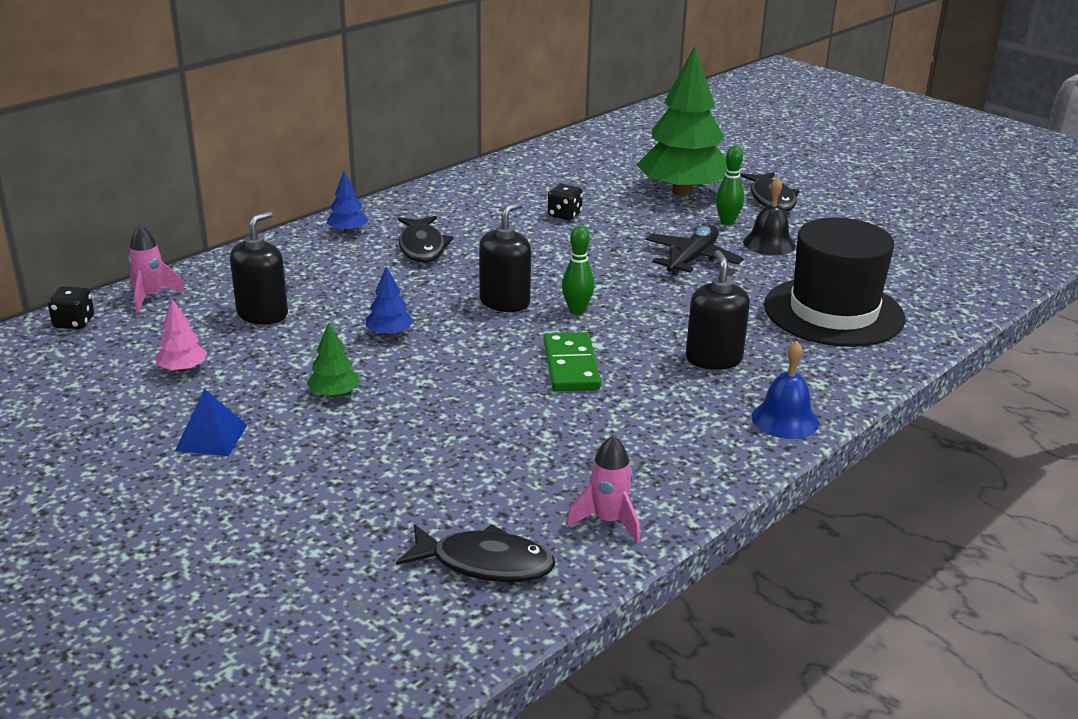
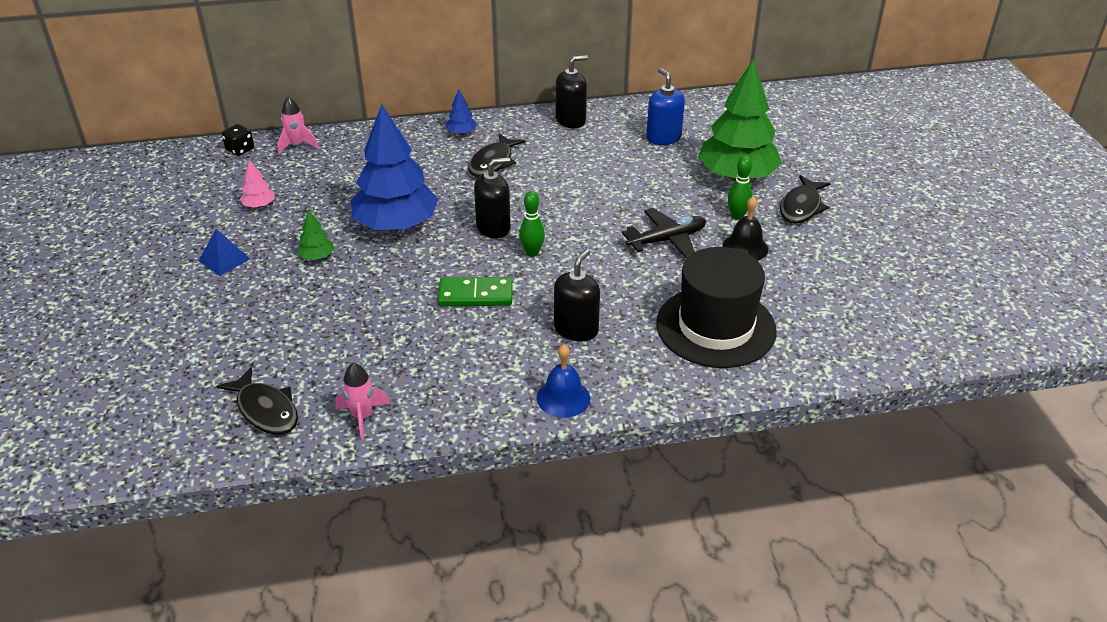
camera: 35 degrees right, 10 degrees up
black soap dispenser [230,211,288,324] -> black soap dispenser moved to [556,55,588,128]
blue tree [366,266,414,336] -> blue tree [351,105,439,230], size x2.46
green domino [544,332,601,391] -> green domino turned 60 degrees clockwise [438,277,513,306]
black dice [548,184,583,220] -> none
none -> blue soap dispenser [646,68,685,145]

